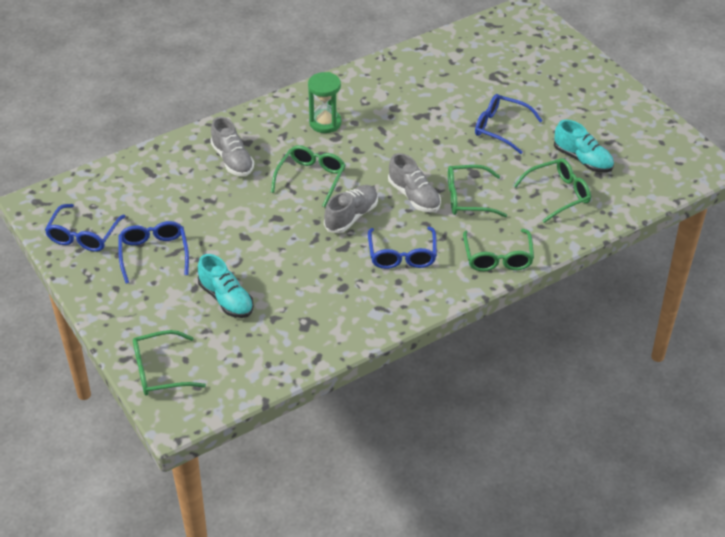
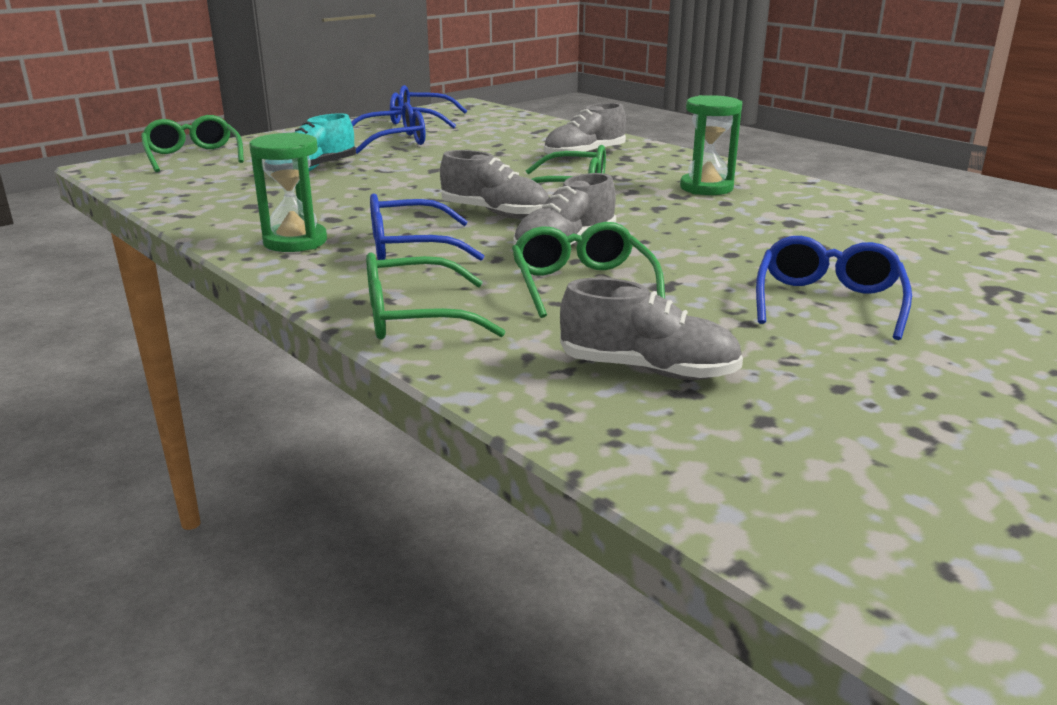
camera: 80 degrees right, 20 degrees down
green glasses [514,158,591,223] -> grey shoe [560,278,743,380]
turquoise shoe [554,120,614,173] -> none
none -> green hourglass [249,132,327,252]

